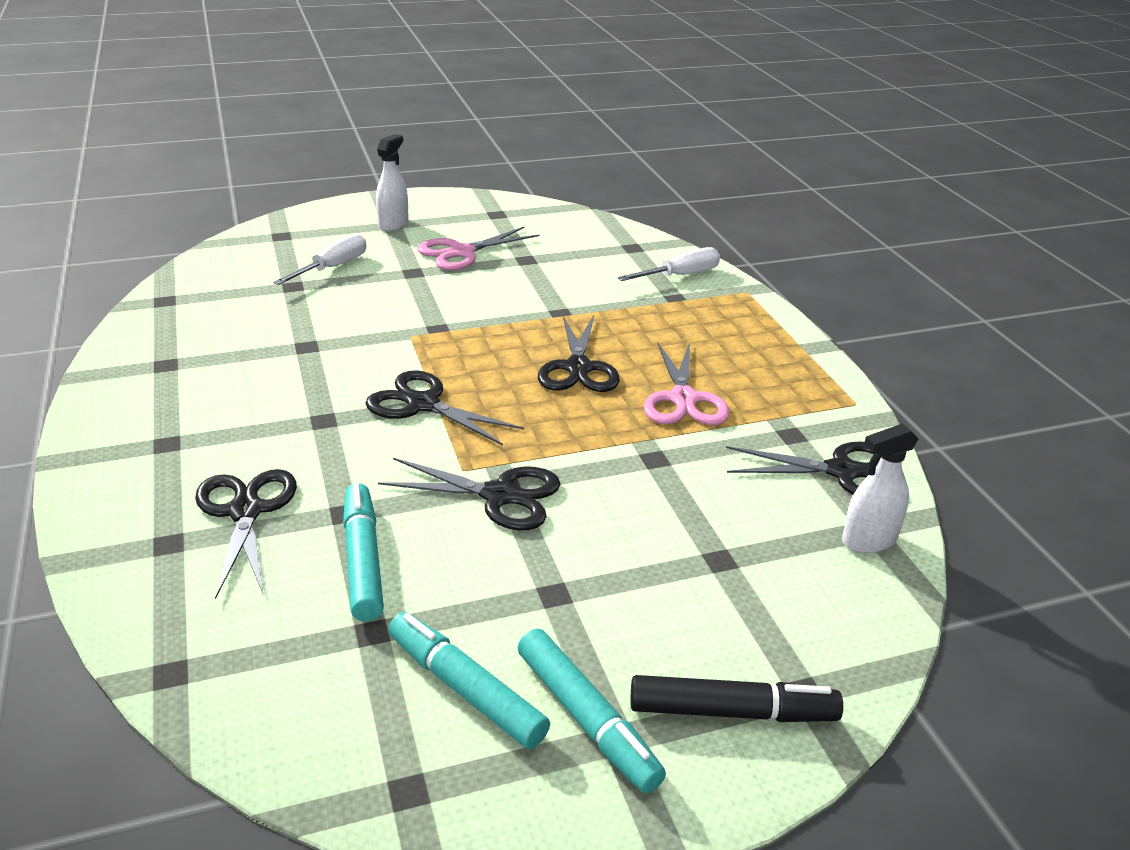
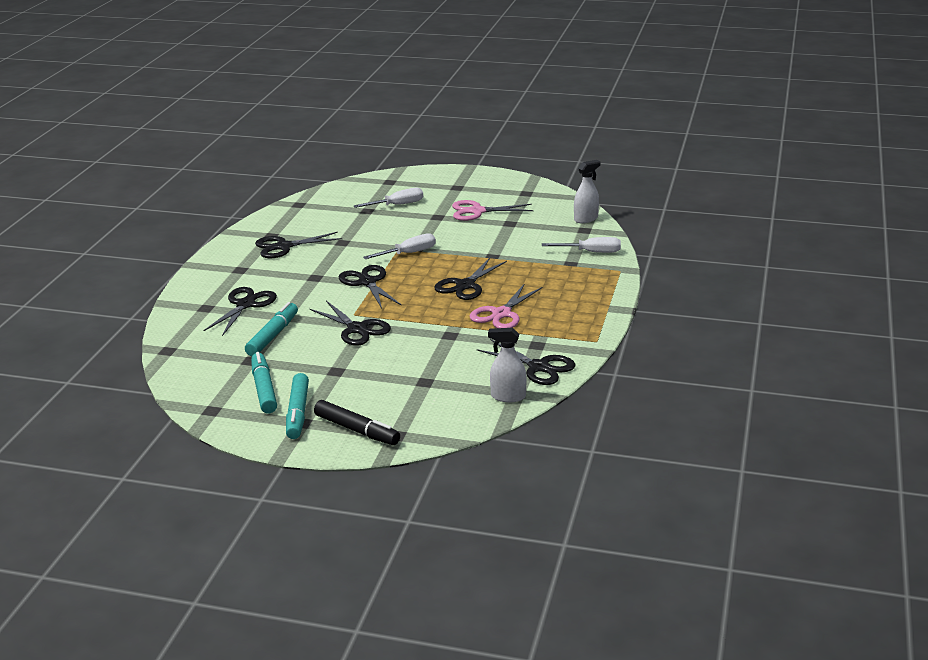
camera: 35 degrees right, 5 degrees down
white spray bottle [376,134,409,231] -> white spray bottle moved to [574,160,601,223]
none -> black scissors [255,232,342,258]
none -> white screwdriver [363,233,436,259]

